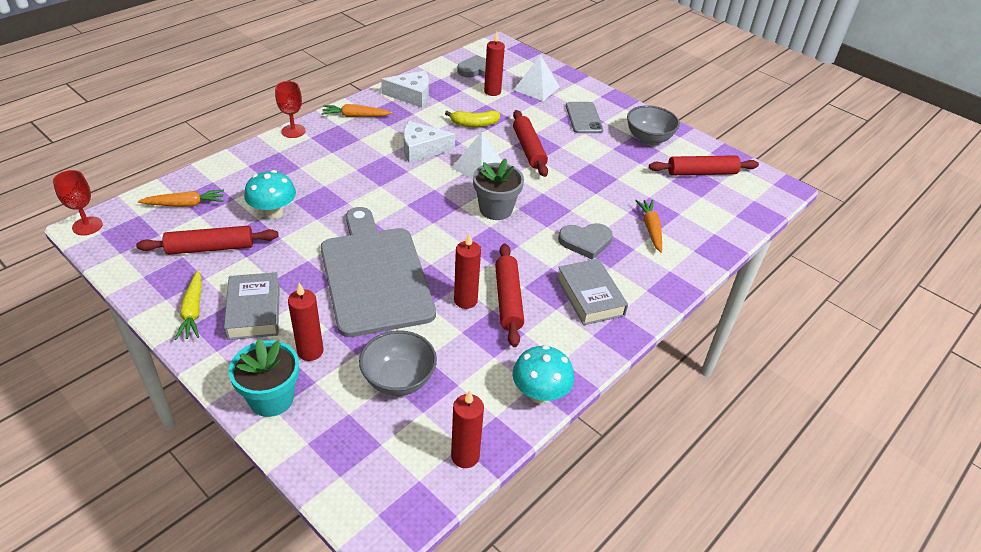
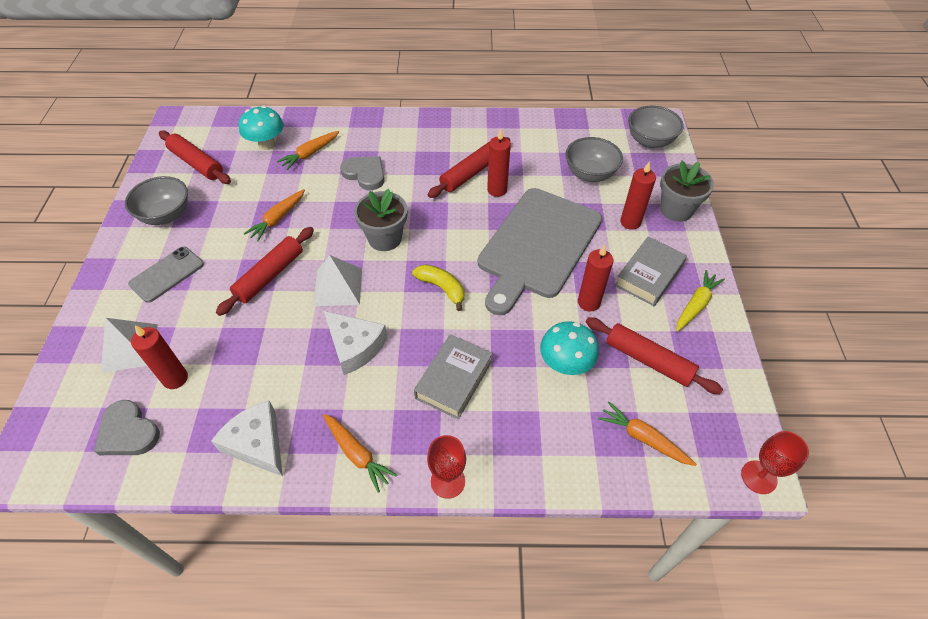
camera: 130 degrees left, 10 degrees up
turquoise flower pot [228,339,299,417] -> grey flower pot [660,161,714,222]
yellow banana [445,110,500,127] -> yellow banana moved to [412,264,464,311]
red candle [451,390,484,468] -> red candle moved to [578,245,613,312]
turquoise mushroom [512,345,574,404] -> turquoise mushroom moved to [239,106,284,150]
grey book [557,259,628,325] -> grey book moved to [414,334,493,419]
none -> orange carrot [244,189,305,241]
none -> grey bowl [628,106,684,148]

